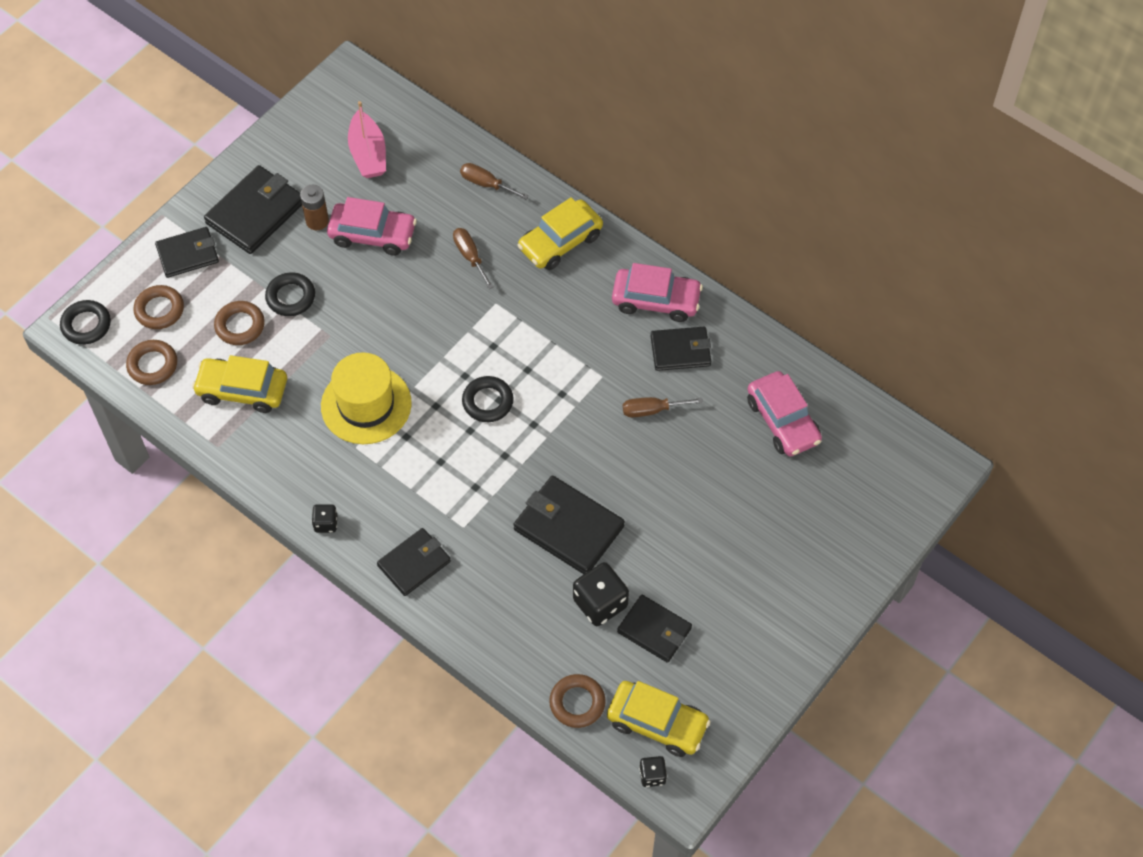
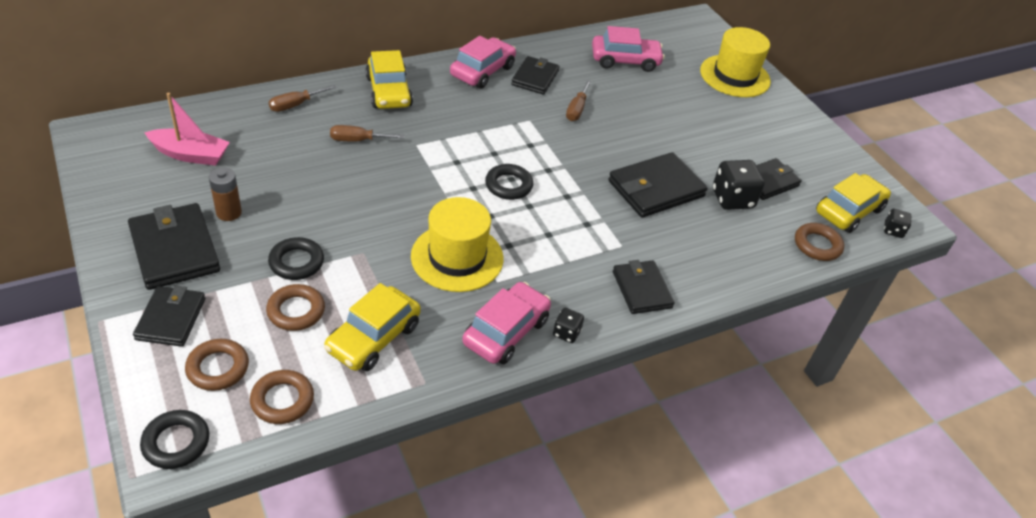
camera: 70 degrees left, 15 degrees down
pink car [327,197,417,256] -> pink car moved to [462,282,551,364]
none -> yellow hat [700,27,771,97]

